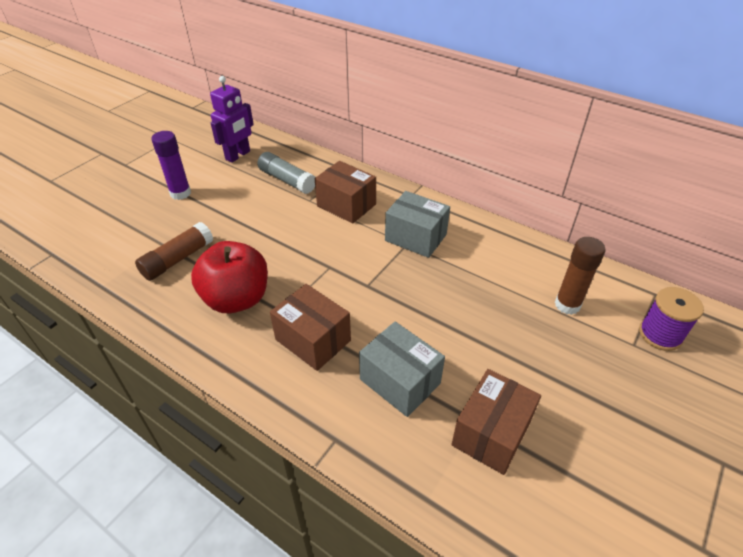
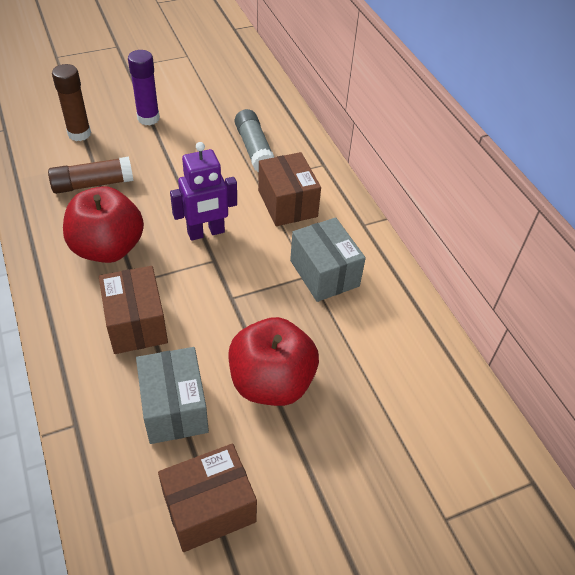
camera: 30 degrees right, 5 degrees up
purple robot [210,76,254,163] -> purple robot moved to [170,142,237,241]
brown glue stick [555,237,606,315] -> brown glue stick moved to [52,64,91,141]
purple spool [639,287,704,351] -> none
none -> red apple [228,317,319,406]

